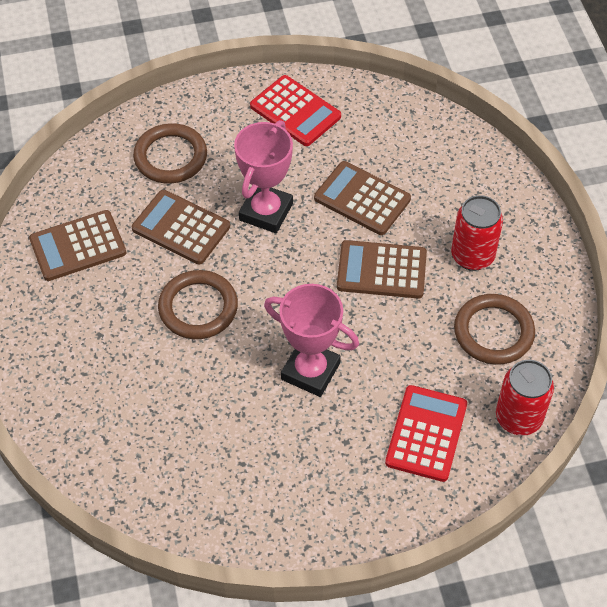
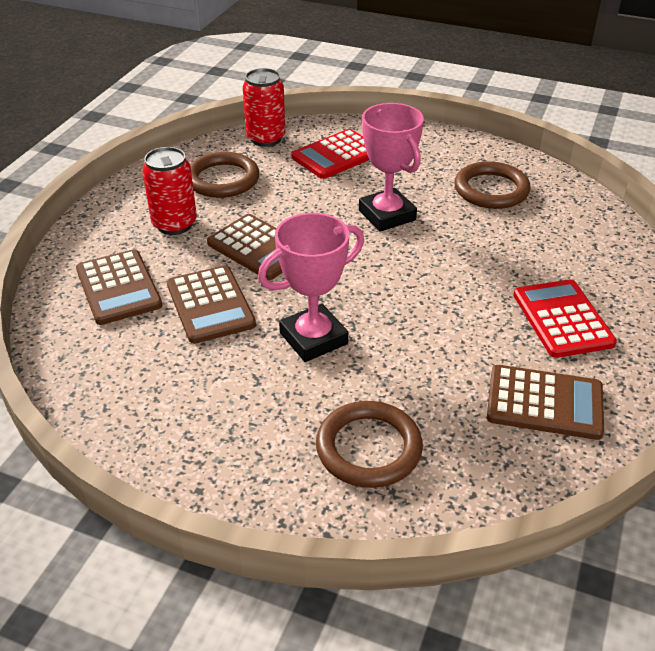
camera: 145 degrees left, 15 degrees down
brown calculator [132,190,230,264] -> brown calculator moved to [76,249,162,325]
brown ring [158,270,238,339] -> brown ring moved to [454,161,531,209]
red calculator [250,75,341,146] -> red calculator moved to [513,279,617,358]

